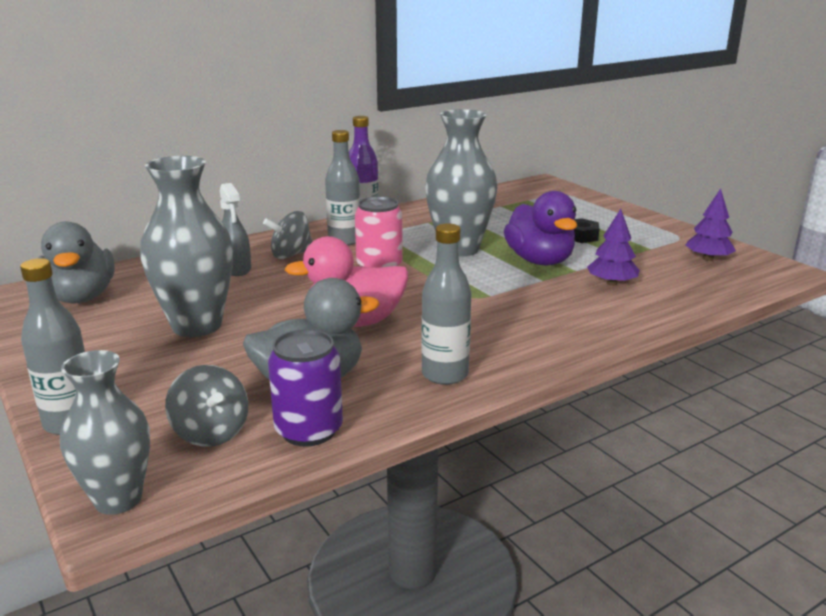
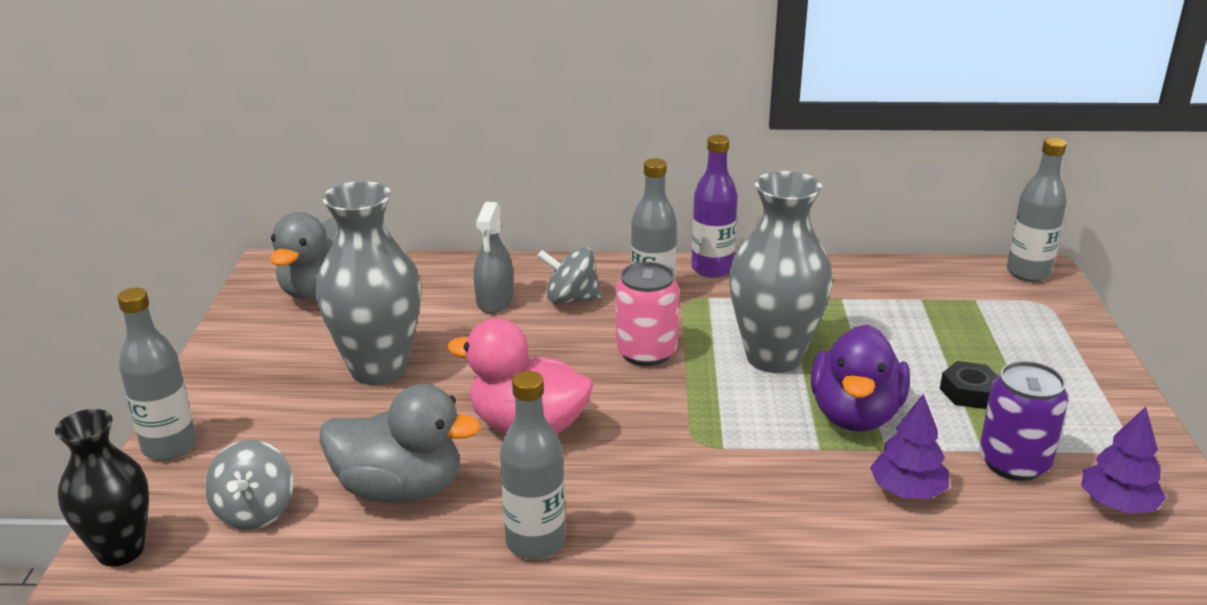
camera: 35 degrees right, 5 degrees up
grey vase [60,350,150,515] -> black vase [55,409,149,567]
purple can [268,329,343,447] -> purple can moved to [979,361,1069,481]
none -> grey bottle [1007,138,1067,282]

